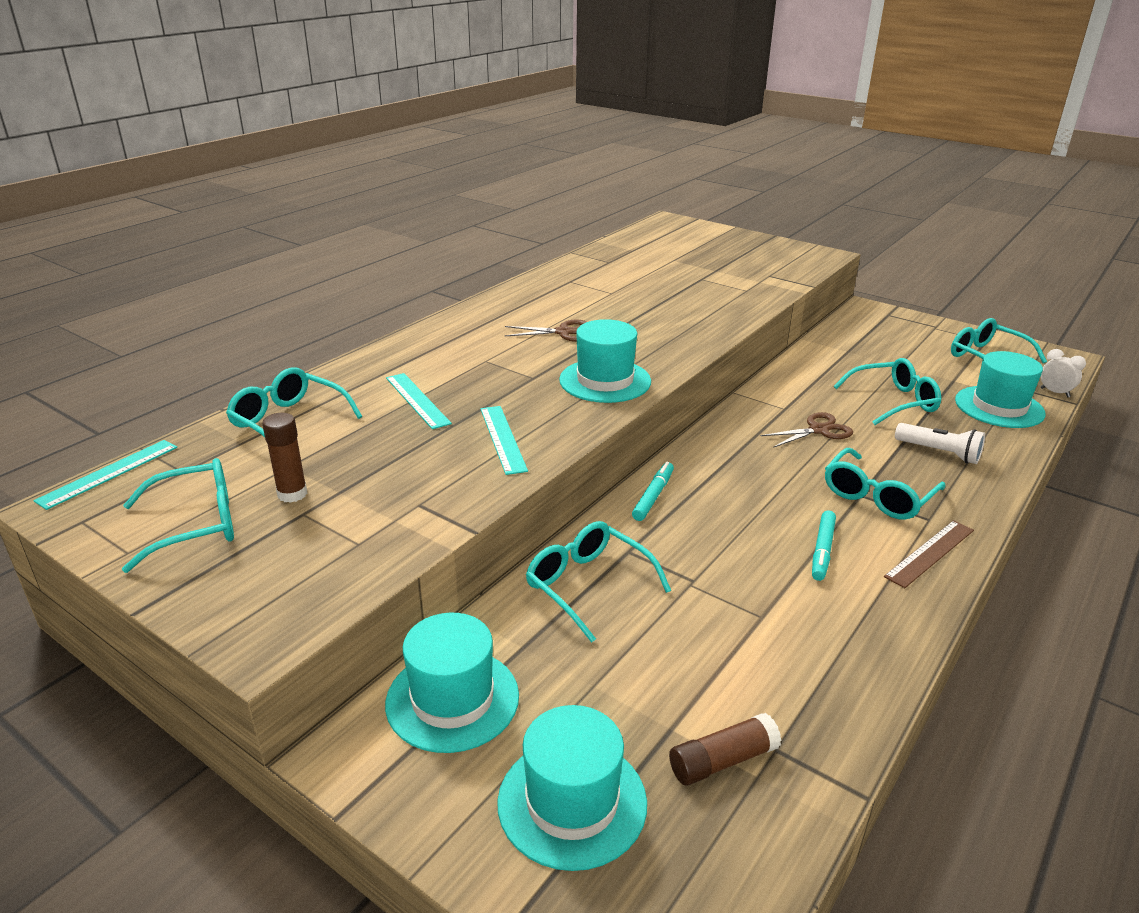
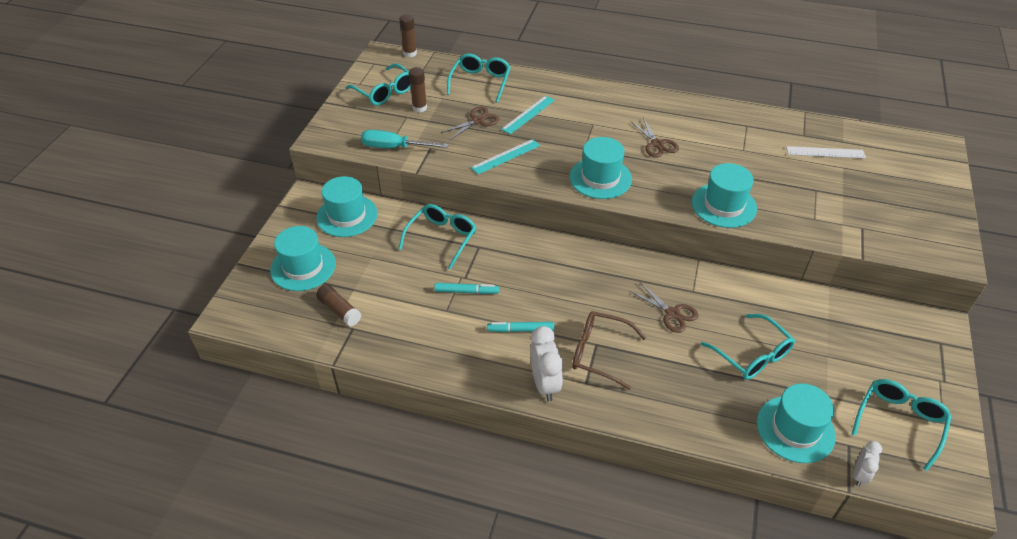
camera: 70 degrees right, 15 degrees up
turquoise ruler [33,440,177,510] -> brown glue stick [399,14,417,57]
turquoise marker [632,462,674,521] -> turquoise marker moved to [434,283,499,294]
turquoise glasses [825,448,945,520] -> brown glasses [572,311,646,390]
brown ruler [884,520,974,588] -> white clock [530,326,563,401]
white flashlight [895,423,985,464] -> none
none -> turquoise screwdriver [361,130,449,148]
none -> brown scissors [441,106,499,140]
none -> turquoise hat [692,163,757,228]
none -> white ruler [786,146,866,159]

